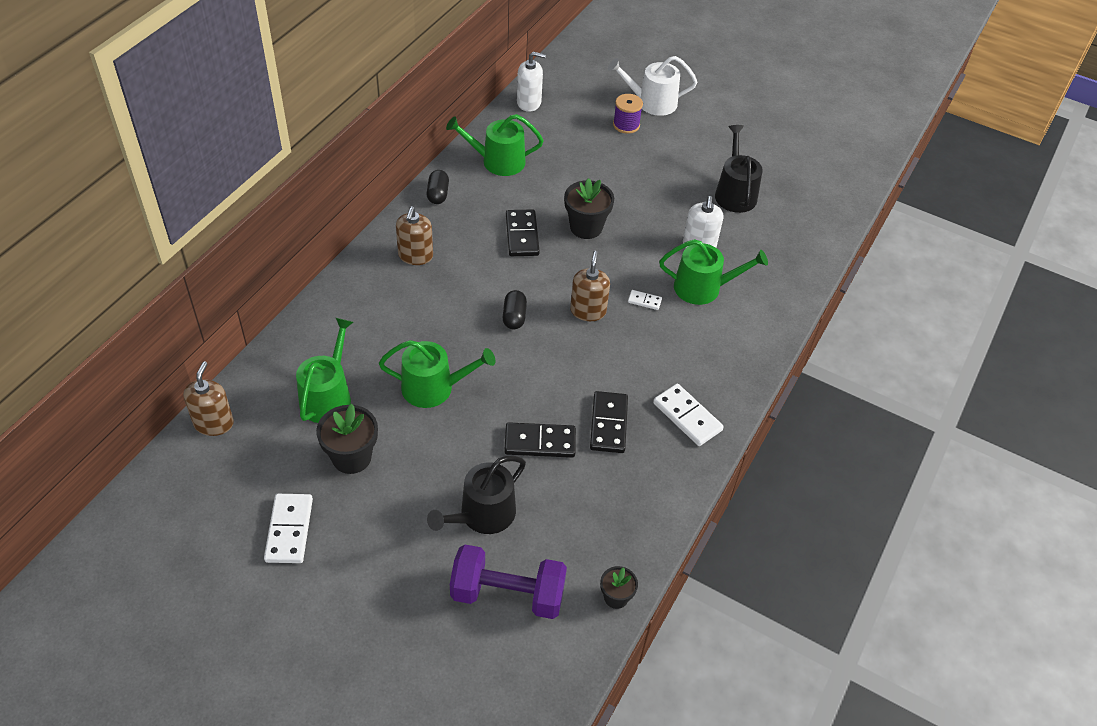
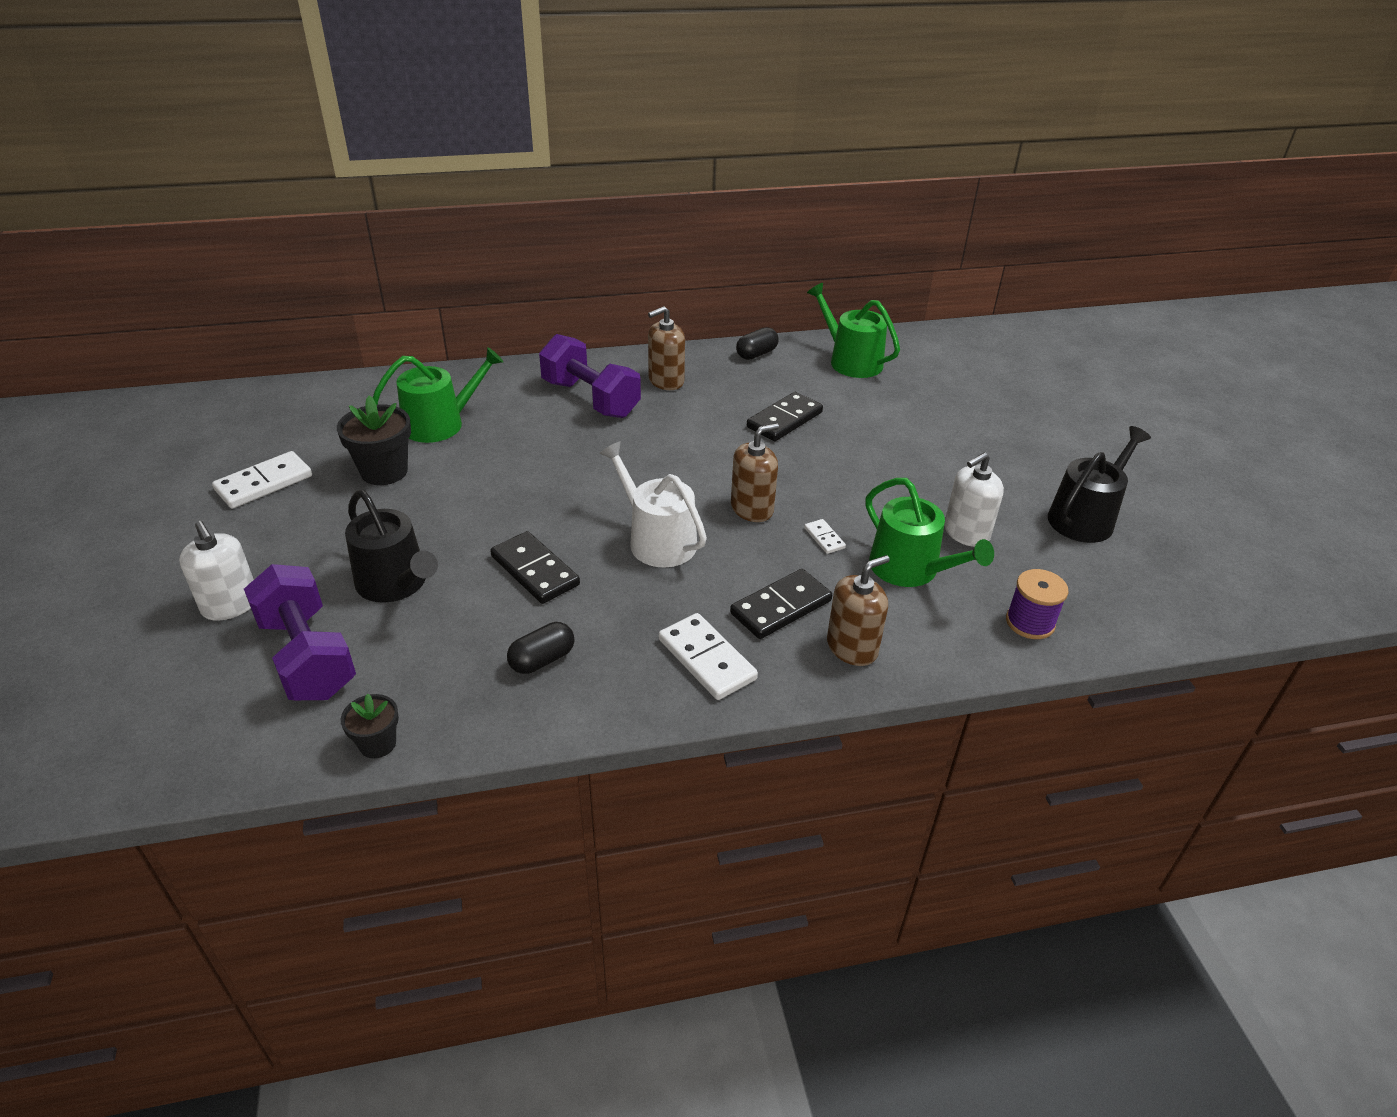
camera: 50 degrees right, 10 degrees down
brown soap dispenser [183,361,234,436] -> brown soap dispenser moved to [827,555,890,666]
green watering can [379,340,495,408] -> none
black watering can [427,456,526,534] -> black watering can turned 135 degrees counterclockwise [345,490,438,603]
black capsule [503,290,527,329] -> black capsule moved to [507,622,575,674]
white soap dispenser [517,52,546,112] -> white soap dispenser moved to [179,521,254,621]
black flower pot [564,178,614,239] -> none
black domino [590,391,628,453] -> black domino moved to [730,569,832,639]
white watering can [608,56,697,116] -> white watering can moved to [600,442,707,568]
purple spool [613,94,643,134] -> purple spool moved to [1006,569,1069,639]
white domino [653,384,724,446] -> white domino turned 45 degrees counterclockwise [659,613,758,700]
none -> purple dumbbell [539,334,641,418]

